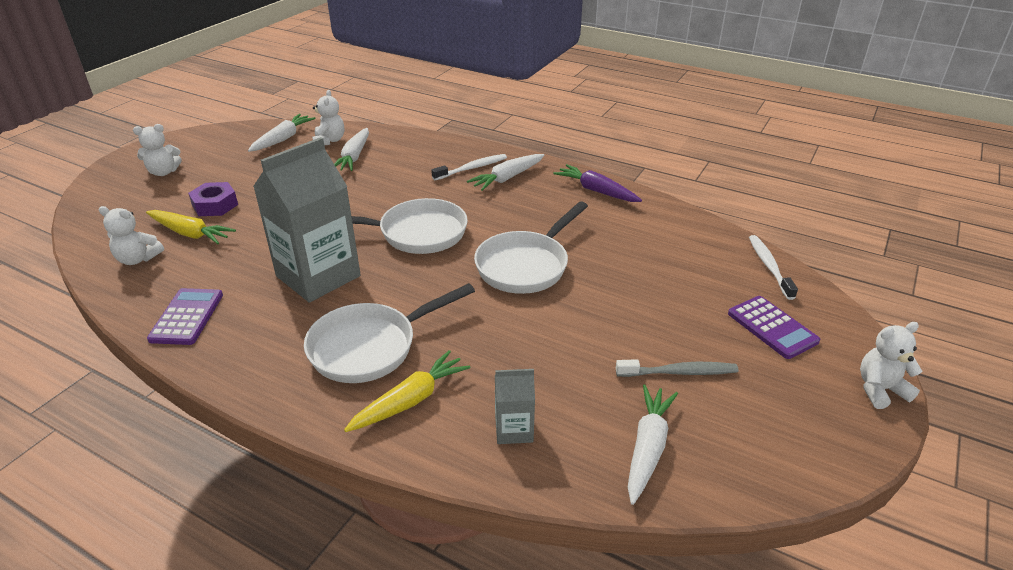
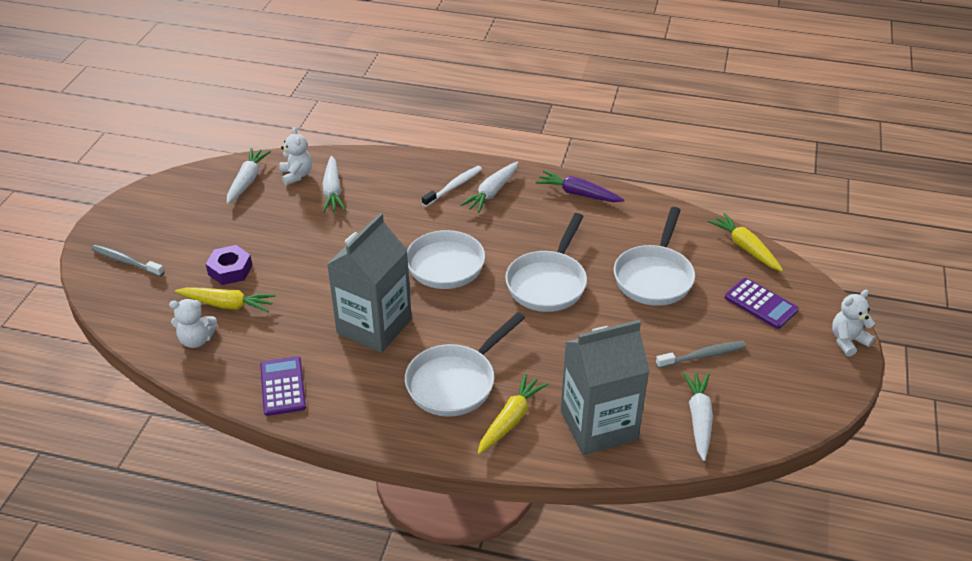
camera: 15 degrees left, 5 degrees up
white teddy bear [133,124,182,176] -> none
grey carton [495,369,535,444] -> grey carton [561,320,650,455], size x2.17
white toothbrush [749,235,798,300] -> yellow carrot [708,213,783,271]
none -> grey toothbrush [91,245,164,277]
none -> white pan [614,207,695,306]

